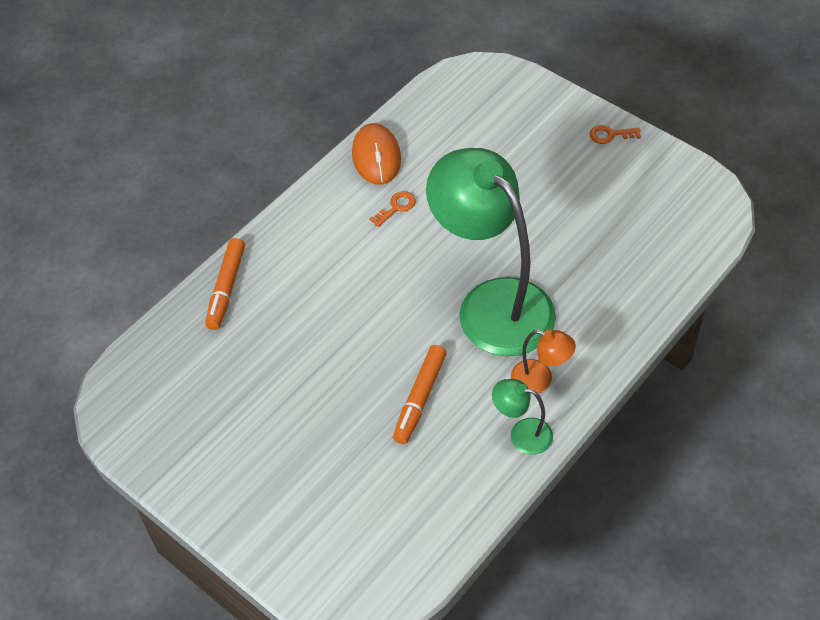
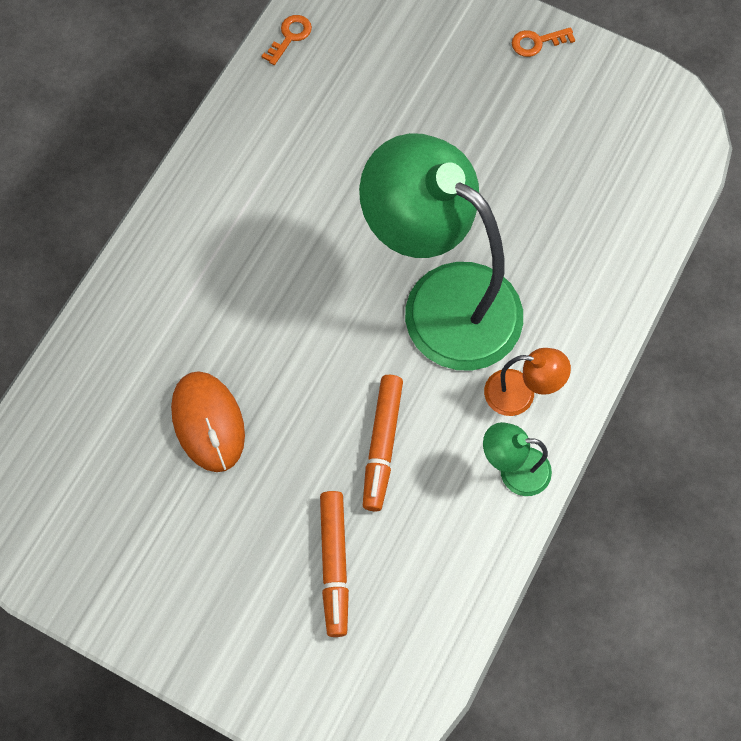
camera: 15 degrees left, 15 degrees up
orange marker [205,238,245,330] -> orange marker moved to [320,491,349,637]
orange mouse [352,123,401,184] -> orange mouse moved to [171,371,245,472]
orange key [369,191,416,227] -> orange key moved to [261,15,312,65]

